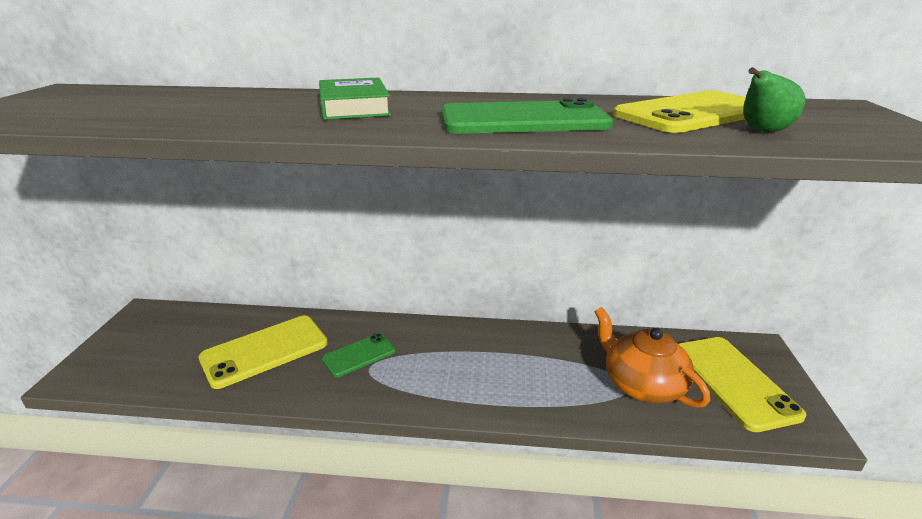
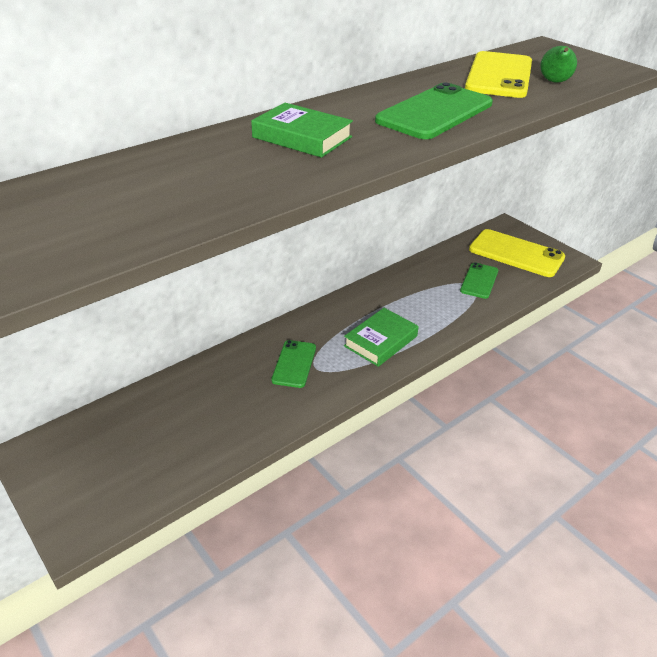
camera: 45 degrees left, 10 degrees up
yellow phone [198,316,328,389] -> none
orange teapot [594,307,710,408] -> green phone [460,263,498,299]
none -> green book [344,308,419,367]

